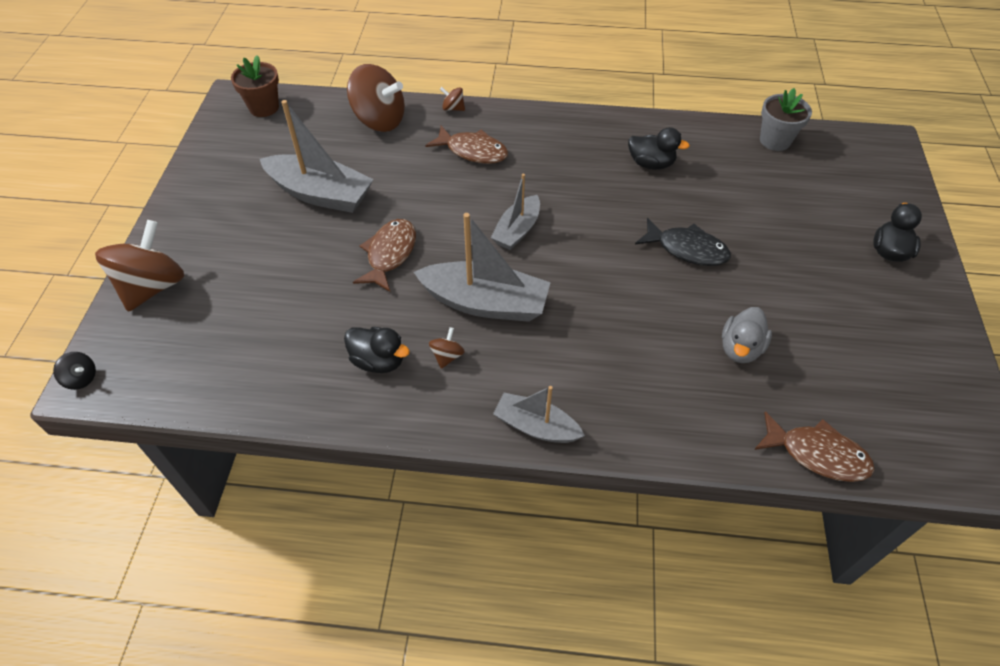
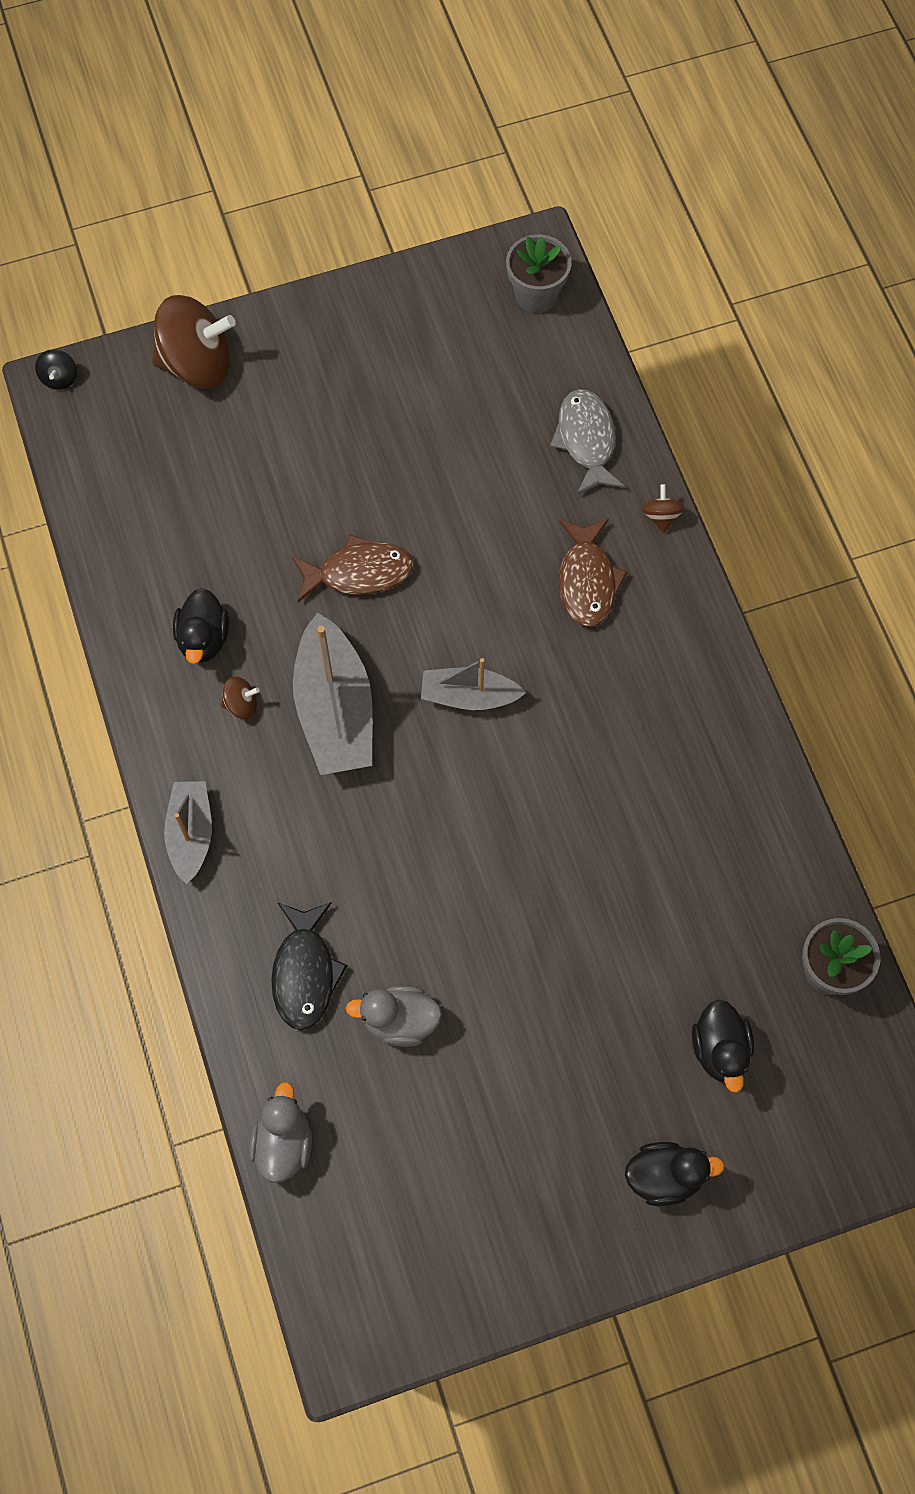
camera: 65 degrees right, 15 degrees up
brown flower pot [231,55,279,117] -> grey flower pot [506,235,572,313]
grey boat [260,100,374,213] -> none
brown spinning top [347,64,405,132] -> grey fish [550,389,625,495]
black duck [628,127,690,170] -> black duck moved to [692,999,754,1093]
black fish [635,218,731,266] -> black fish moved to [271,902,348,1030]
brown fish [754,411,875,482] -> grey duck [249,1082,312,1183]

